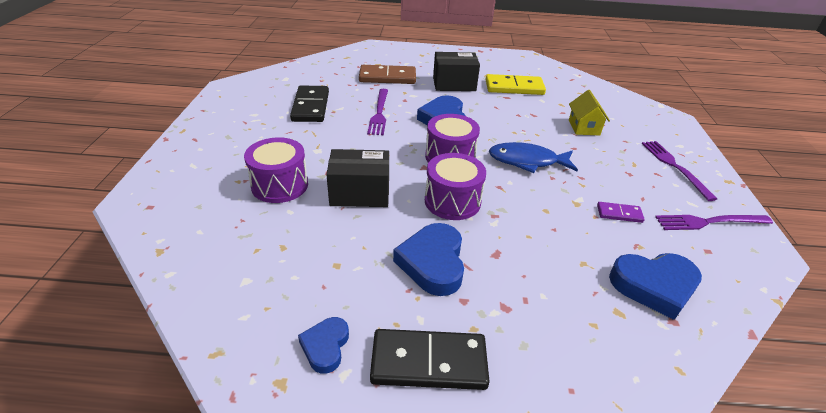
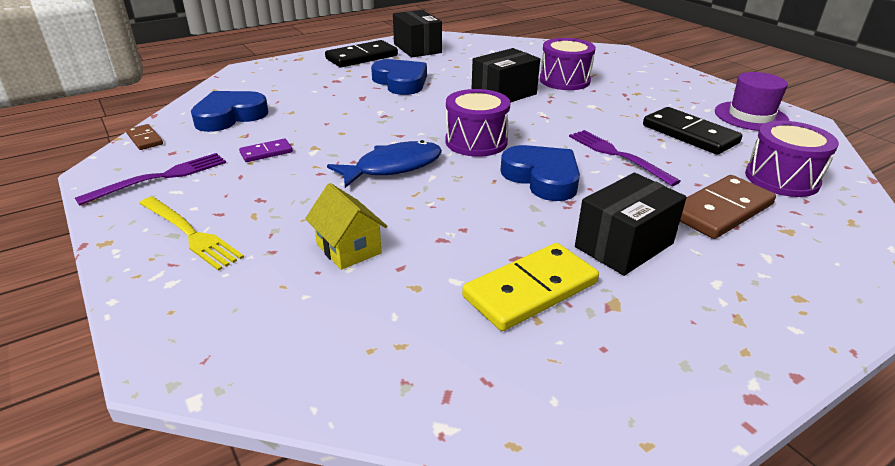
camera: 145 degrees right, 5 degrees down
blue heart [298,317,349,374] -> black box [393,10,442,57]
purple drum [425,153,486,220] -> purple drum moved to [745,121,839,197]
purple fork [642,141,717,201] -> yellow fork [139,197,244,271]
none -> brown domino [126,124,163,150]
none -> purple hat [715,72,789,131]

